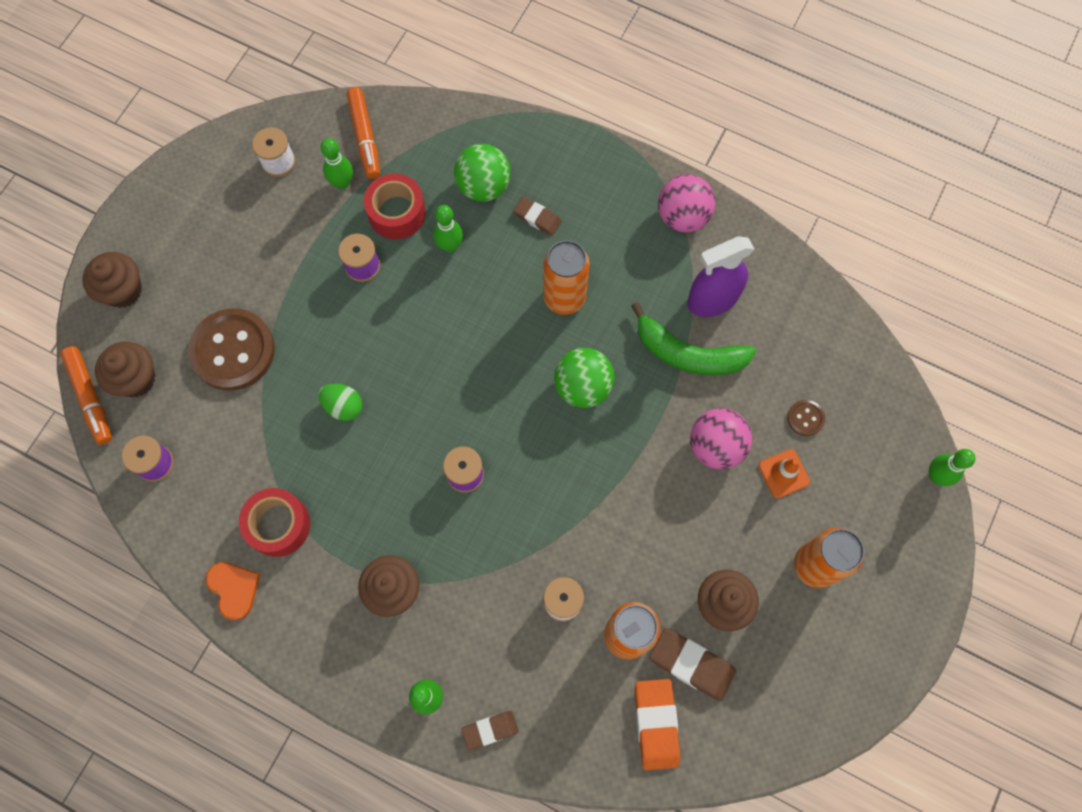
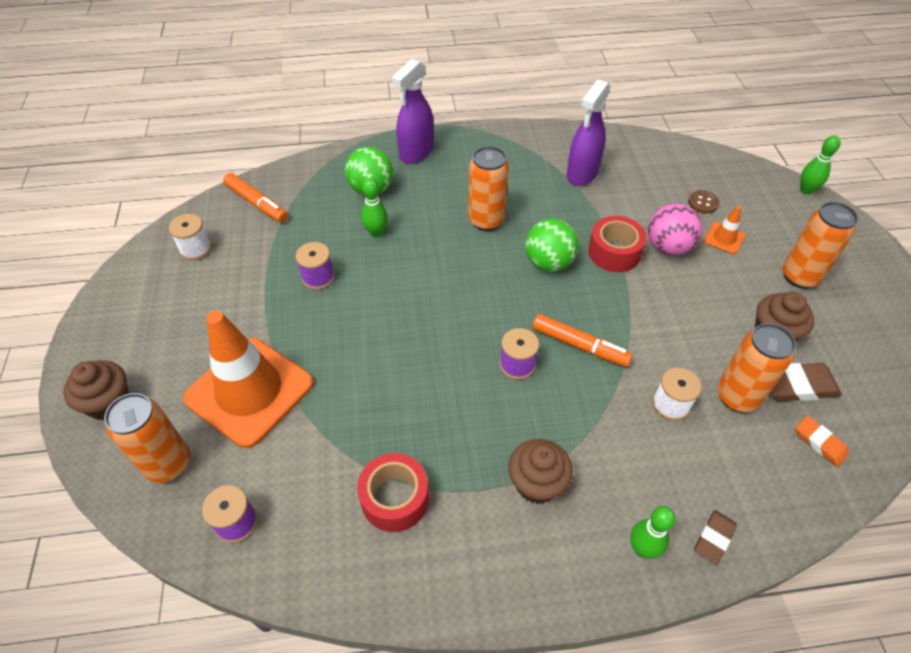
camera: 35 degrees left, 20 degrees down
orange marker [60,346,112,445] -> orange marker moved to [532,314,633,367]
brown cupcake [95,342,155,397] -> orange can [104,393,190,483]
brown button [188,309,275,391] -> orange traffic cone [183,311,314,448]
orange heart [206,562,260,620] -> none
green egg [318,384,363,421] -> none
green bowling pin [321,138,353,189] -> none
red tape [364,173,426,239] -> red tape moved to [588,216,647,272]
brown eraser [513,197,562,236] -> none
green banana [631,302,756,375] -> none
orange eraser [635,679,680,770] -> orange eraser [796,416,849,467], size x0.63
pink ball [658,174,715,232] -> none
none -> purple spray bottle [392,59,434,164]

